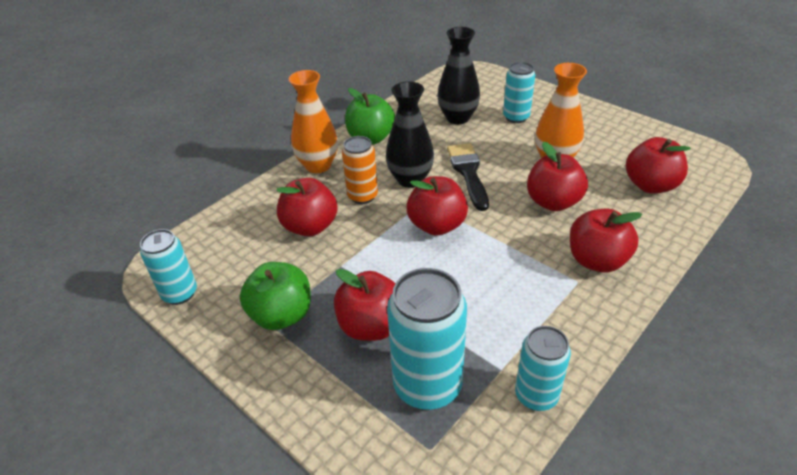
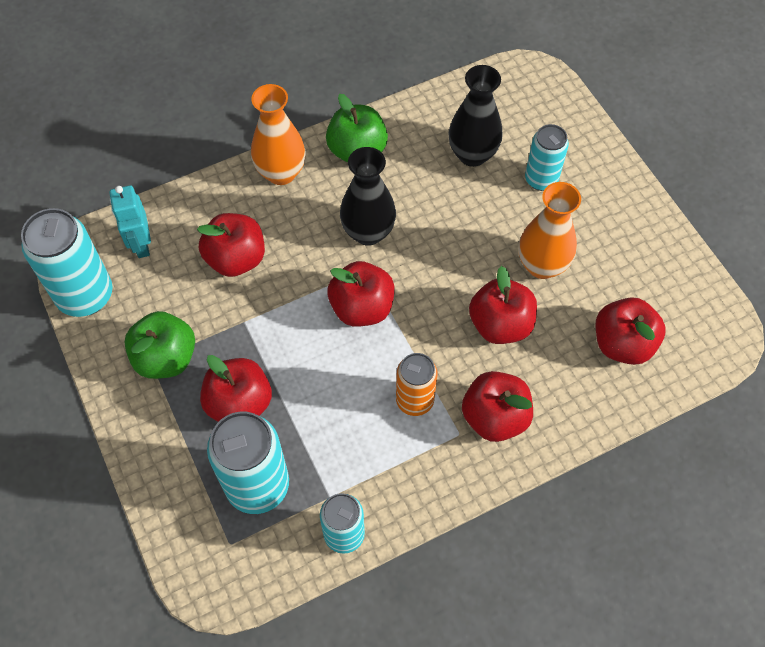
camera: 20 degrees right, 20 degrees up
turquoise can [140,229,197,305] -> turquoise can [21,208,113,317], size x1.62
orange can [342,136,378,204] -> orange can moved to [396,353,438,416]
black brush [447,143,489,211] -> none
none -> turquoise robot [109,185,151,258]

